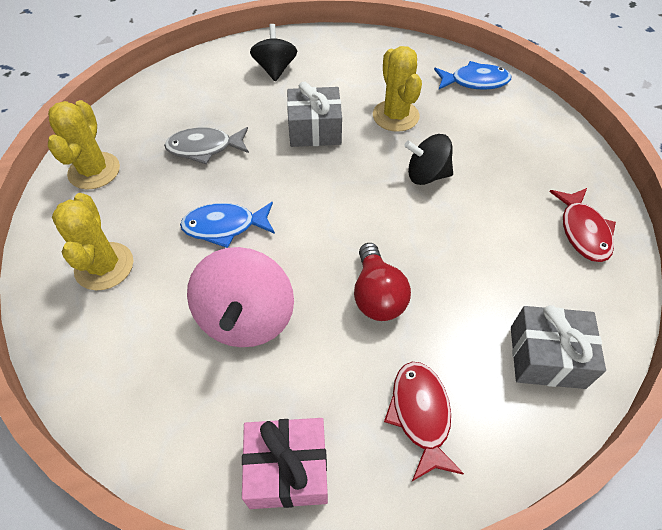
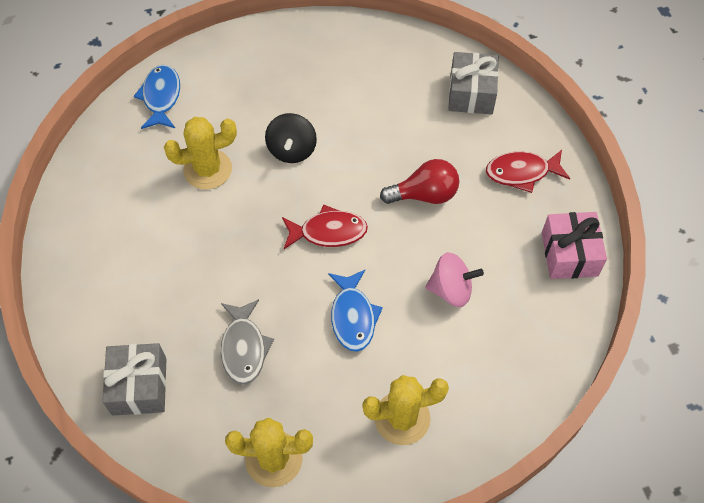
camera: 90 degrees left, 5 degrees up
pink spinning top [187,247,294,347] -> pink spinning top [426,252,484,307], size x0.65
black spinning top [250,24,297,82] -> none
grey gift [287,82,342,147] -> grey gift moved to [102,343,166,415]
red fish [550,188,616,262] -> red fish moved to [282,204,368,249]

